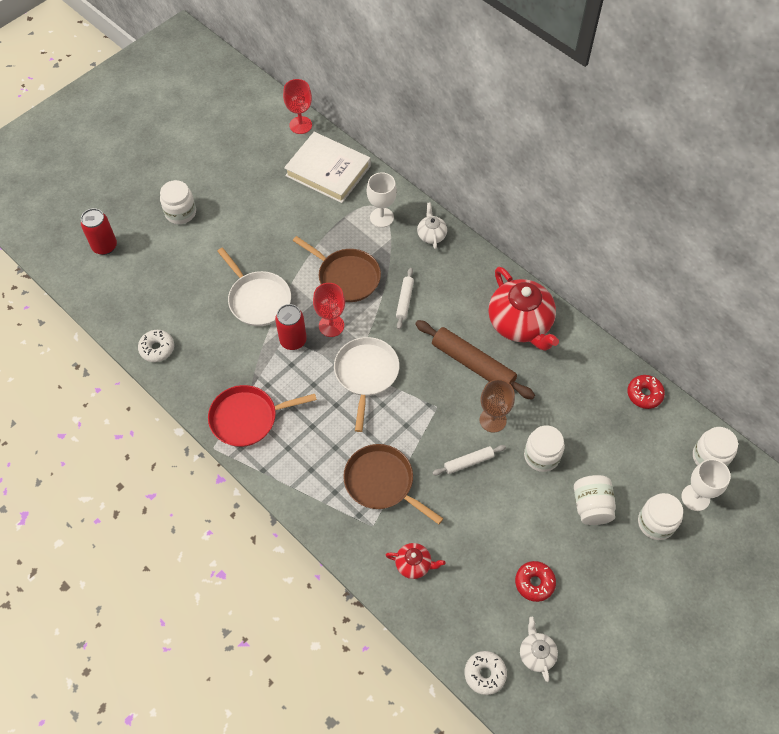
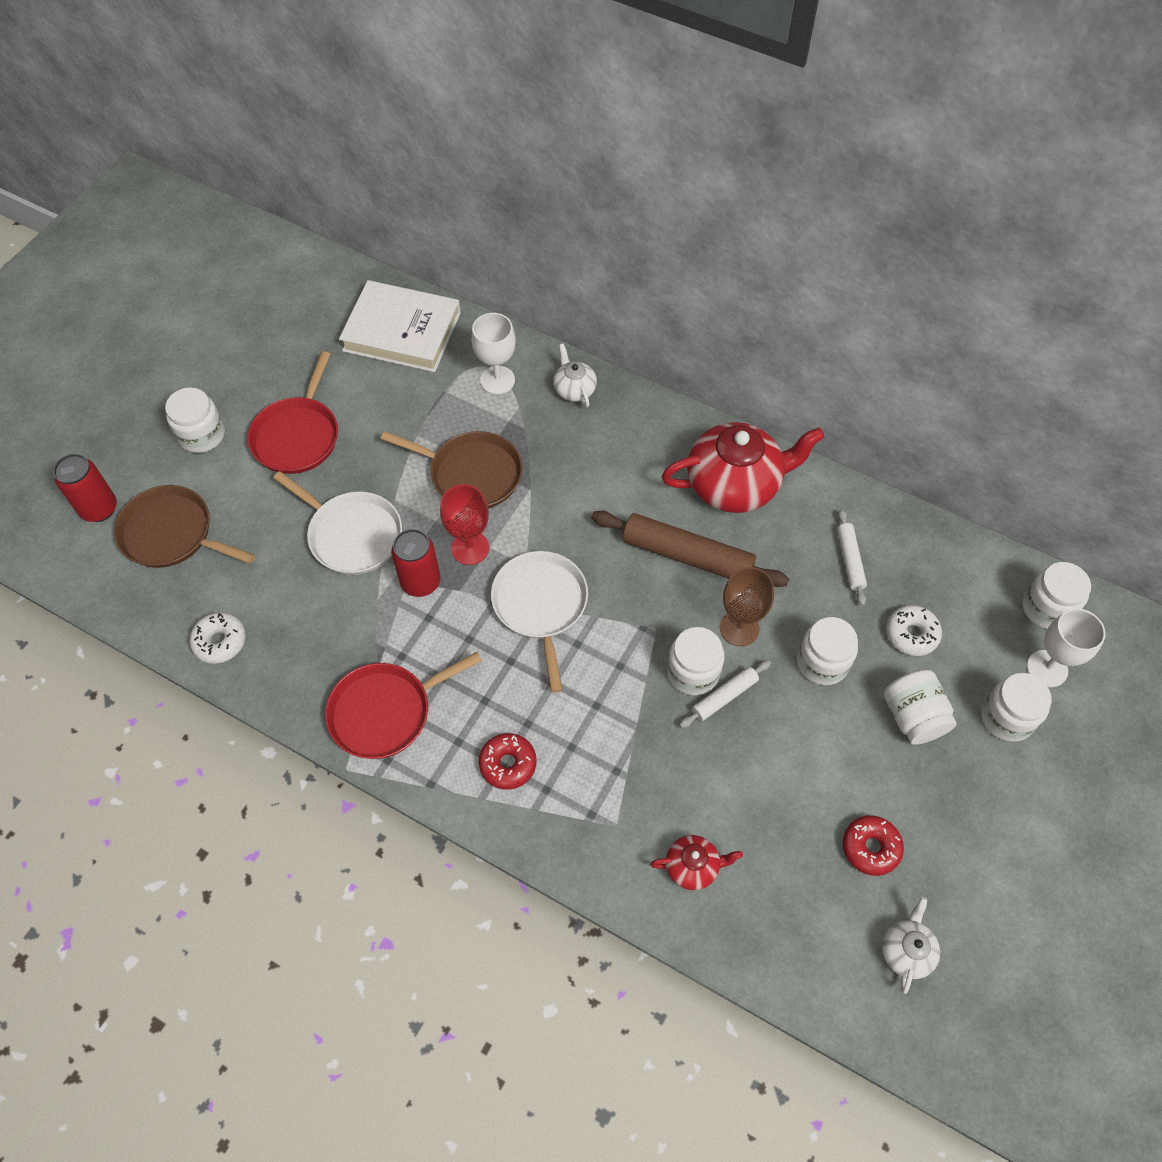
camera: 15 degrees left, 0 degrees up
red goblet [283,79,312,134] -> none
brown pan [343,444,444,524] -> brown pan moved to [114,485,255,568]
white rolling pin [396,268,414,329] -> white rolling pin moved to [837,509,867,606]
white donut [464,651,507,695] -> white donut moved to [886,605,942,656]
red teapot [488,267,559,351] -> red teapot turned 60 degrees counterclockwise [662,422,825,513]
white teapot [520,617,558,682] -> white teapot turned 45 degrees clockwise [882,897,940,994]
red donut [627,375,665,409] -> red donut moved to [479,733,537,790]
none -> red pan [247,351,338,474]
none -> white jar [667,627,725,696]

